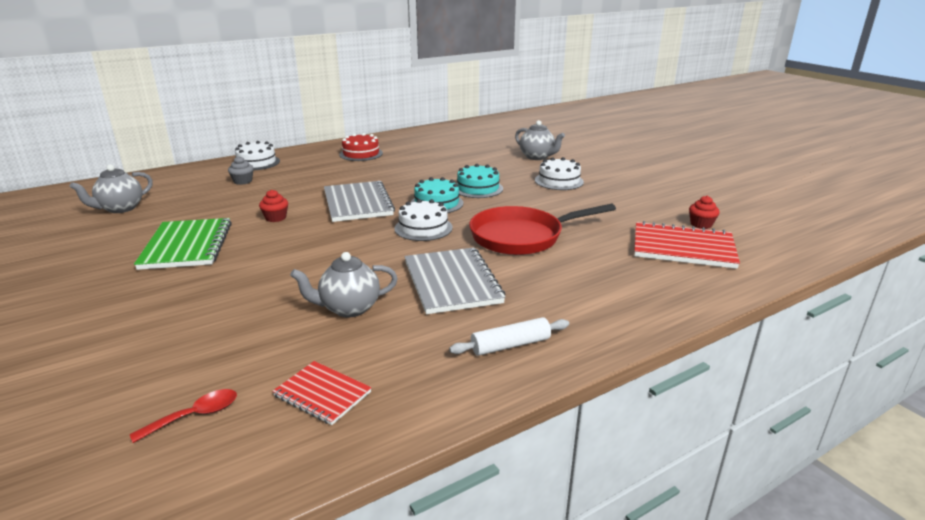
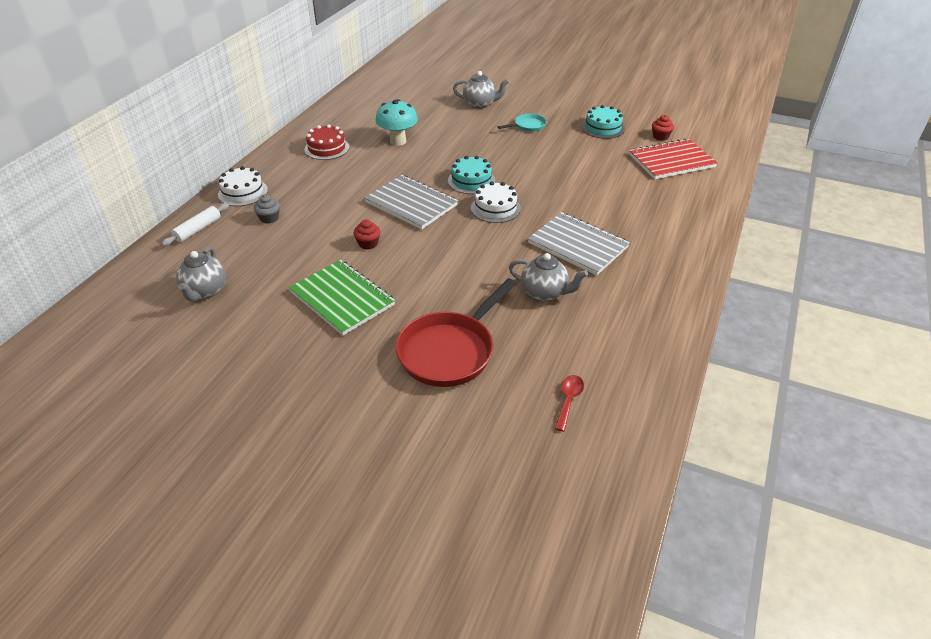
camera: 35 degrees left, 15 degrees up
red notebook [272,361,372,425] -> none
grey teapot [290,252,398,317] -> grey teapot turned 105 degrees counterclockwise [509,253,588,301]
white rolling pin [449,317,569,356] -> white rolling pin moved to [161,203,229,246]
turquoise cake [457,164,503,198] -> turquoise cake moved to [582,105,625,139]
red pan [469,204,616,255] -> red pan moved to [395,278,516,387]
white cake [535,157,584,190] -> turquoise pan [498,113,547,132]
none -> turquoise mushroom [376,99,418,146]

